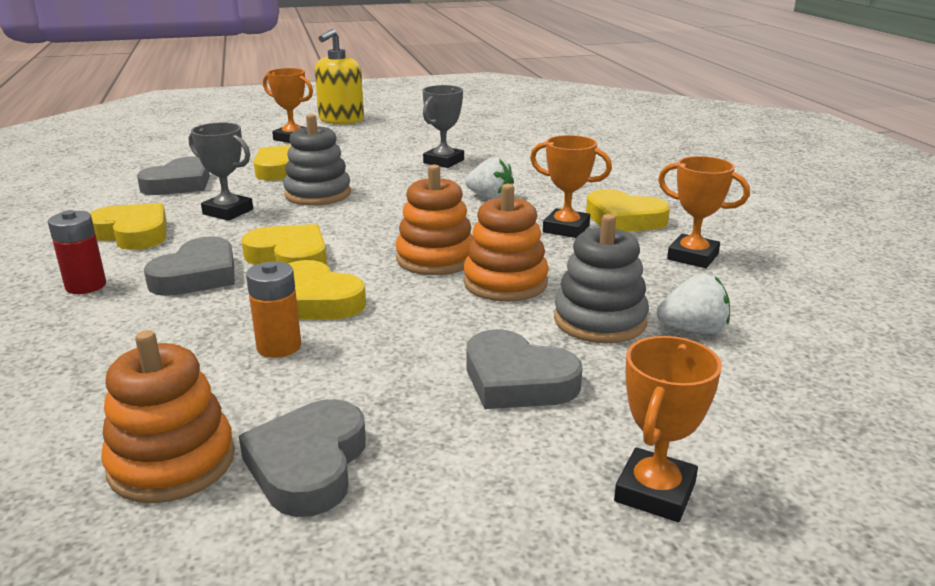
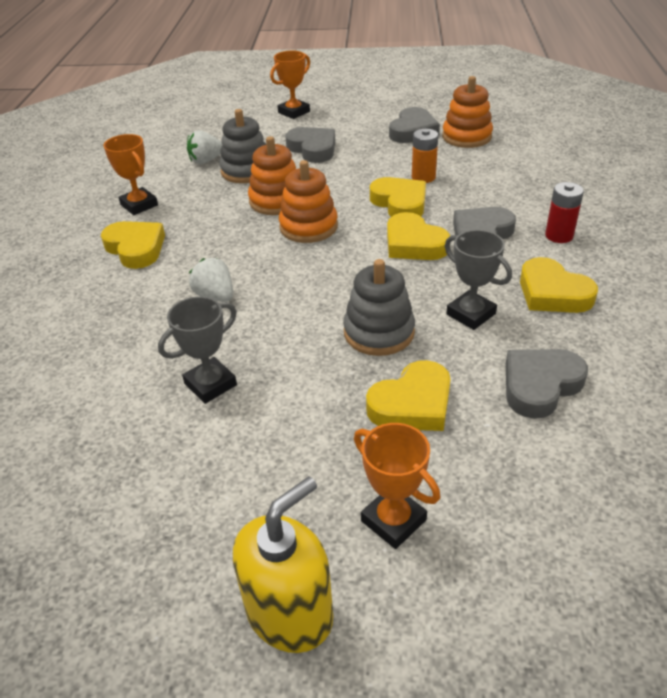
camera: 160 degrees left, 15 degrees up
orange trophy [530,135,612,238] -> none
white strawberry [656,274,730,334] -> white strawberry turned 45 degrees counterclockwise [187,130,223,164]

